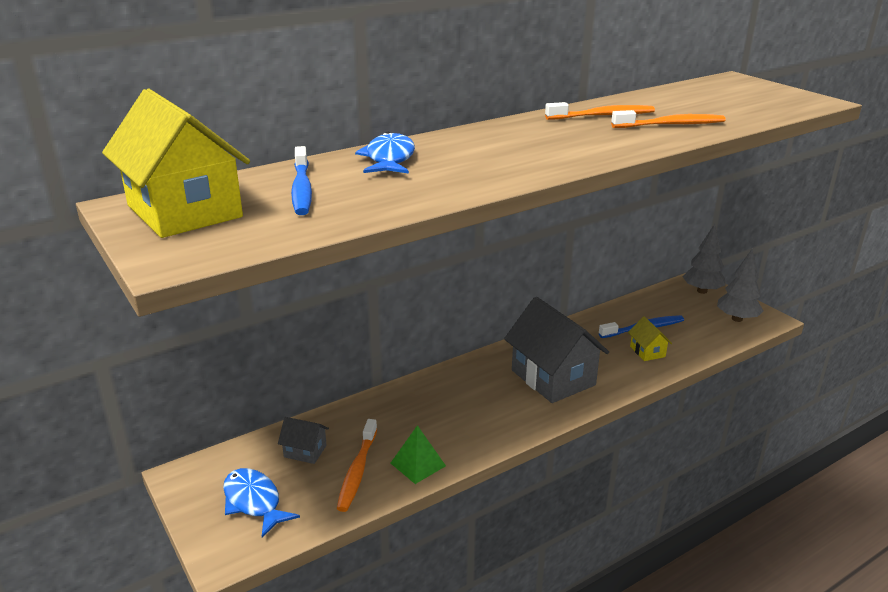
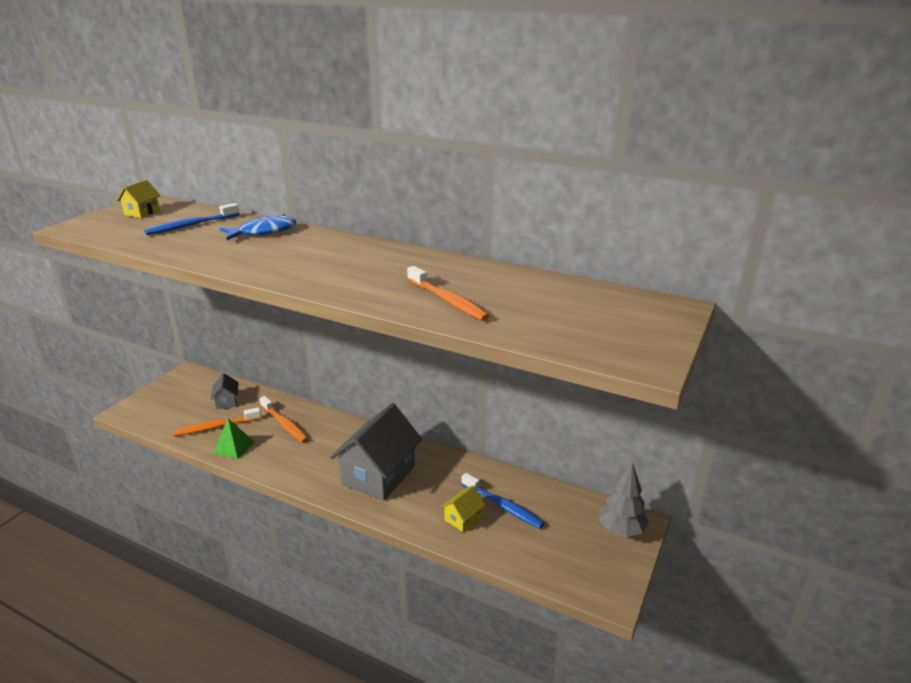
camera: 60 degrees right, 0 degrees up
yellow house [102,89,250,238] -> yellow house [117,180,161,218], size x0.45
blue fish [223,468,300,538] -> none
orange toothbrush [545,102,655,120] -> orange toothbrush moved to [259,396,308,443]
grey tree [717,248,764,322] -> none

